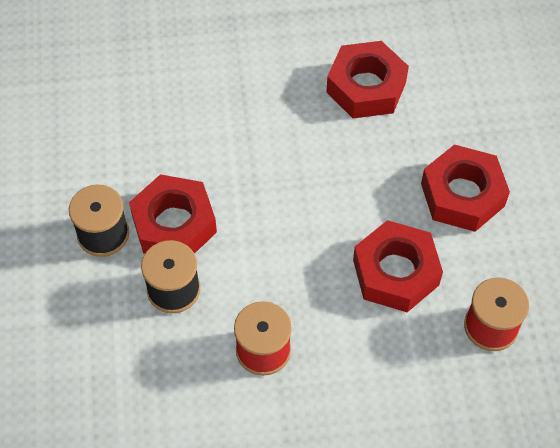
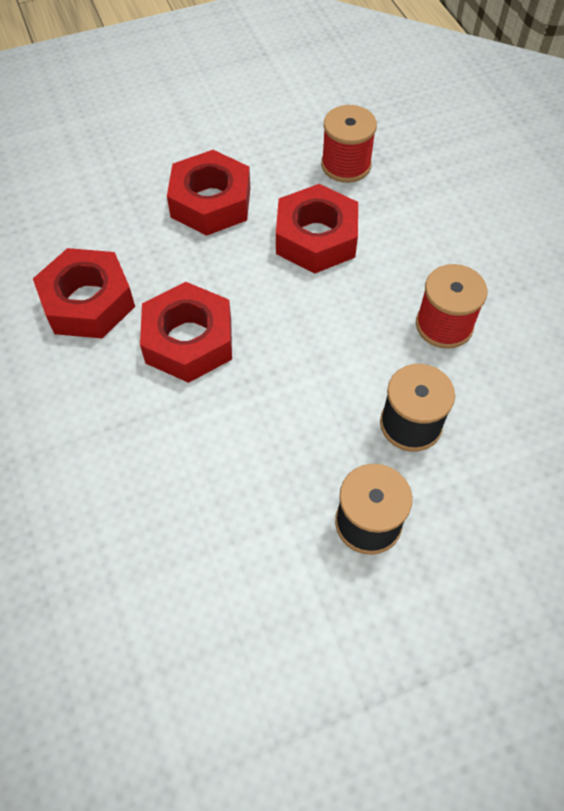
camera: 105 degrees left, 0 degrees up
red nut [129,174,217,254] -> red nut moved to [140,282,232,383]

